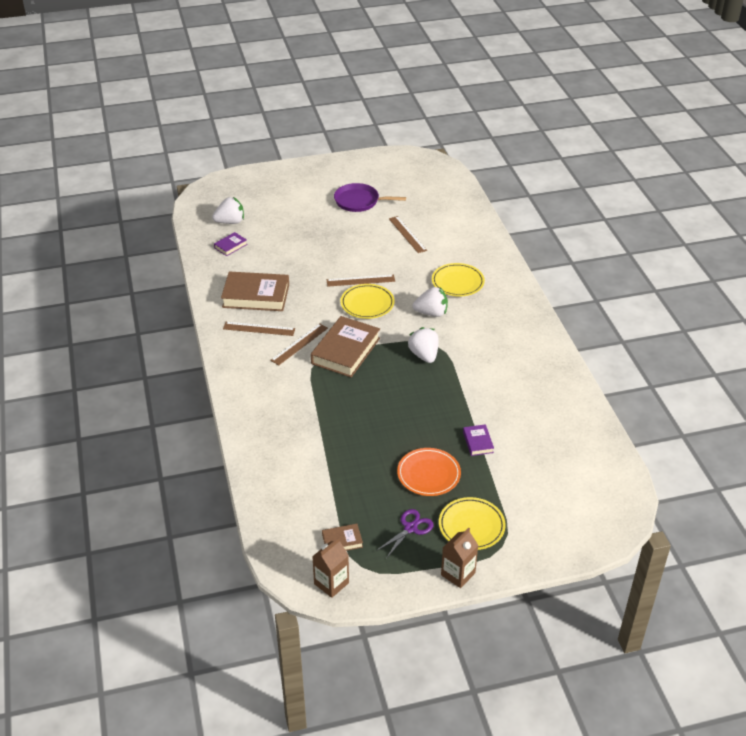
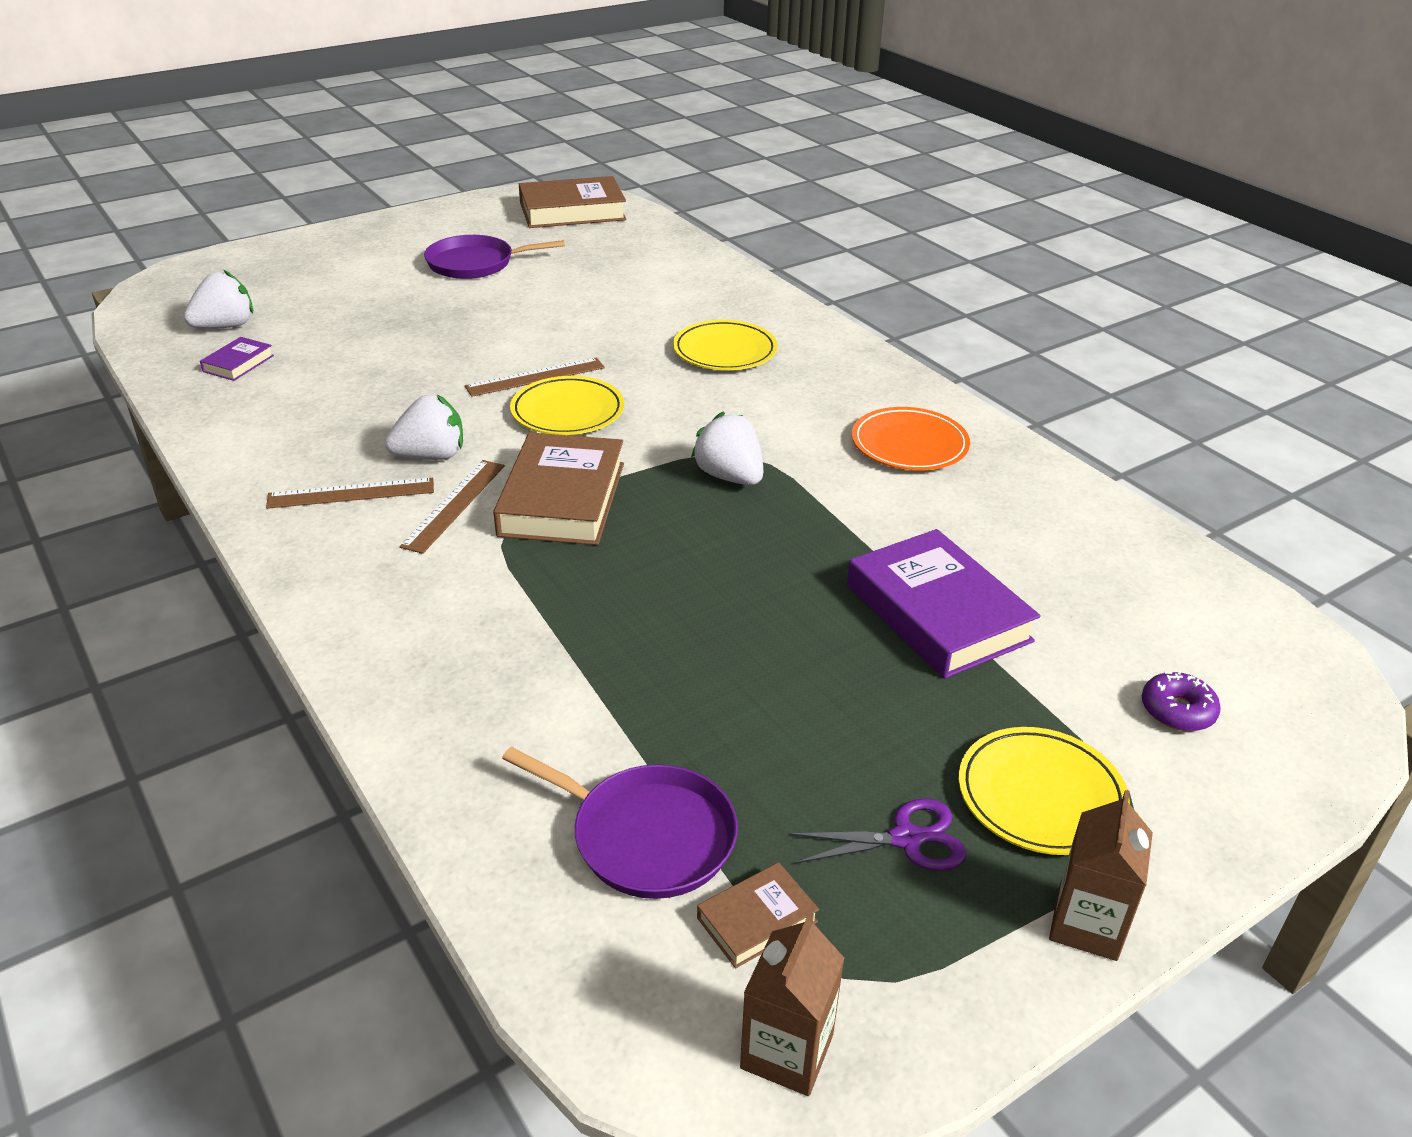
camera: 20 degrees left, 5 degrees down
brown book [221,271,289,311] -> brown book moved to [519,176,627,228]
purple scissors [376,509,433,559] -> purple scissors turned 60 degrees clockwise [788,799,967,871]
brown ruler [389,216,427,253] -> none
orange plate [397,448,461,496] -> orange plate moved to [852,407,970,470]
white strawberry [412,287,448,317] -> white strawberry moved to [385,395,463,460]
purple book [463,424,494,456] -> purple book [847,529,1041,679], size x2.11
none -> purple pan [502,747,738,899]
none -> purple donut [1142,670,1221,731]

